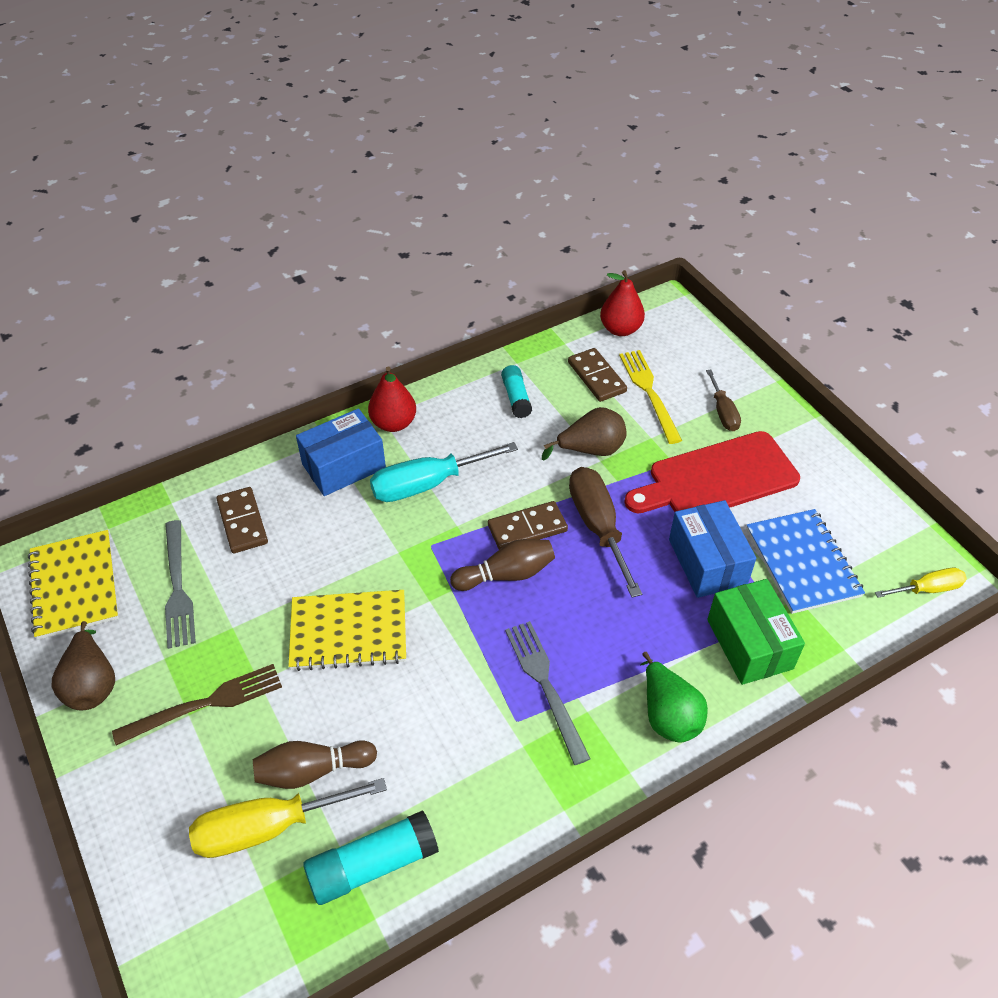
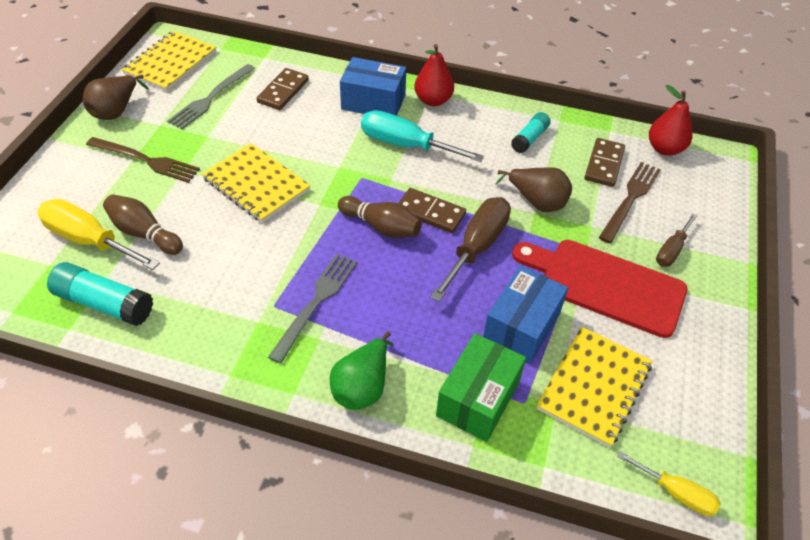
camera: 45 degrees right, 0 degrees up
yellow fork [619,350,682,444] -> brown fork [599,162,661,244]
blue notebook [746,509,865,614] -> yellow notebook [536,327,652,448]

